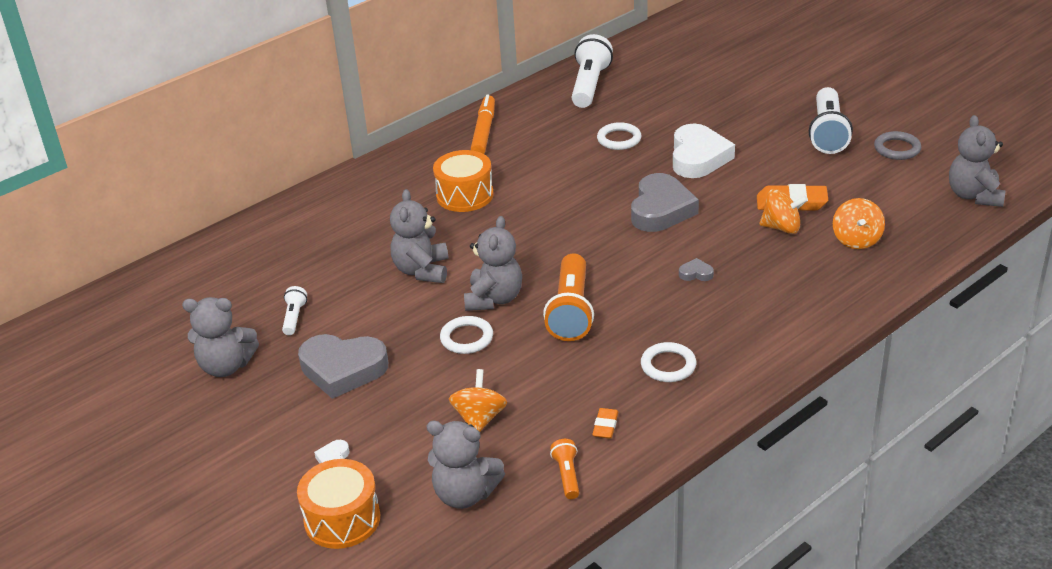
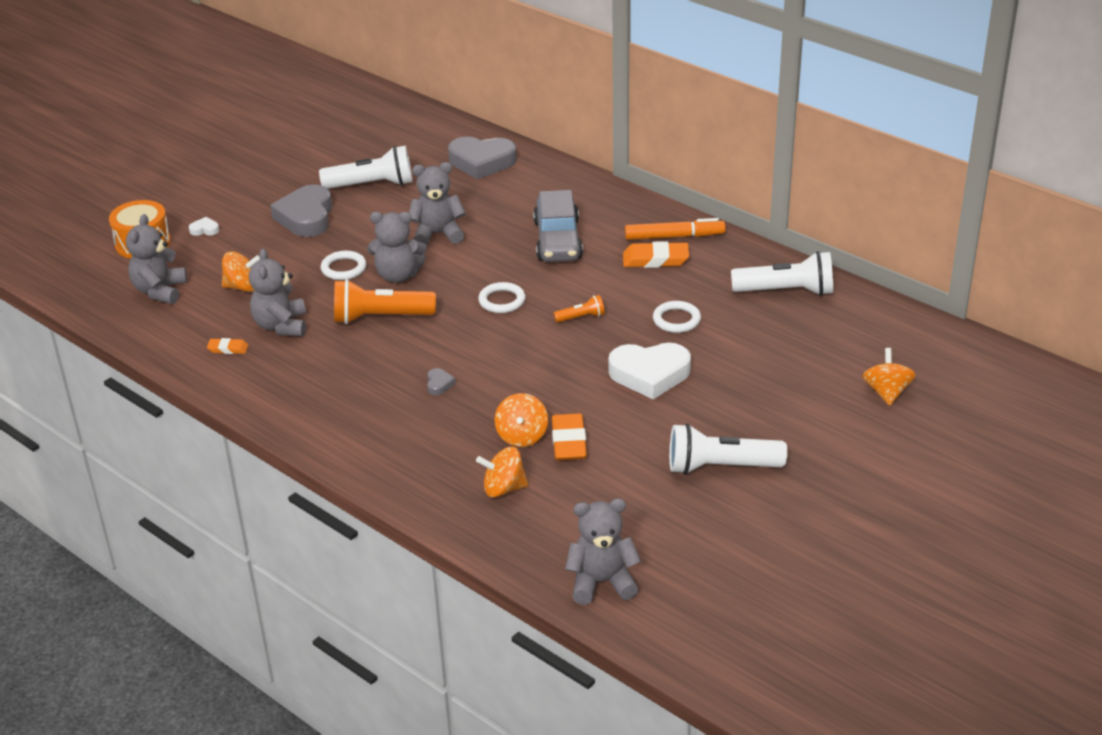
camera: 80 degrees right, 0 degrees up
grey teddy bear [182,297,259,377] -> grey teddy bear moved to [249,248,306,336]
white flashlight [282,286,307,335] -> white flashlight [319,146,412,189], size x2.05
orange drum [433,150,494,212] -> grey car [533,190,583,262]
orange flashlight [550,439,579,499] -> orange flashlight moved to [553,295,605,323]
grey heart [631,173,699,232] -> grey heart moved to [448,137,517,179]
white ring [641,342,696,382] -> white ring moved to [478,282,526,313]
grey ring [874,131,921,160] -> none
none -> orange eraser [623,241,689,268]
none -> orange spinning top [862,348,916,406]

